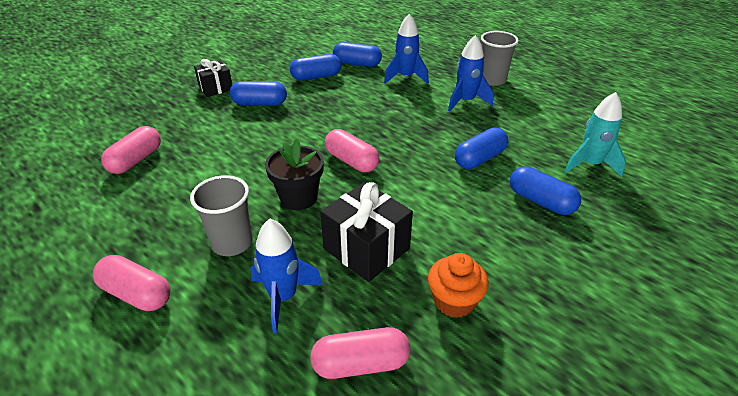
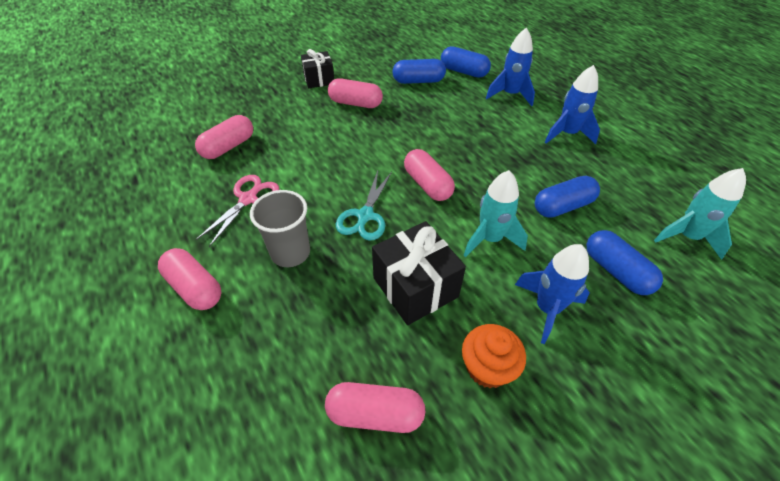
camera: 15 degrees right, 10 degrees up
blue capsule [230,81,287,106] -> pink capsule [328,78,383,108]
blue rocket [251,219,323,333] -> blue rocket moved to [515,244,590,344]
black flower pot [265,139,324,210] -> turquoise scissors [336,171,392,241]
grey cup [481,31,519,86] -> none
none -> pink scissors [196,175,280,247]
none -> turquoise rocket [464,170,528,257]

